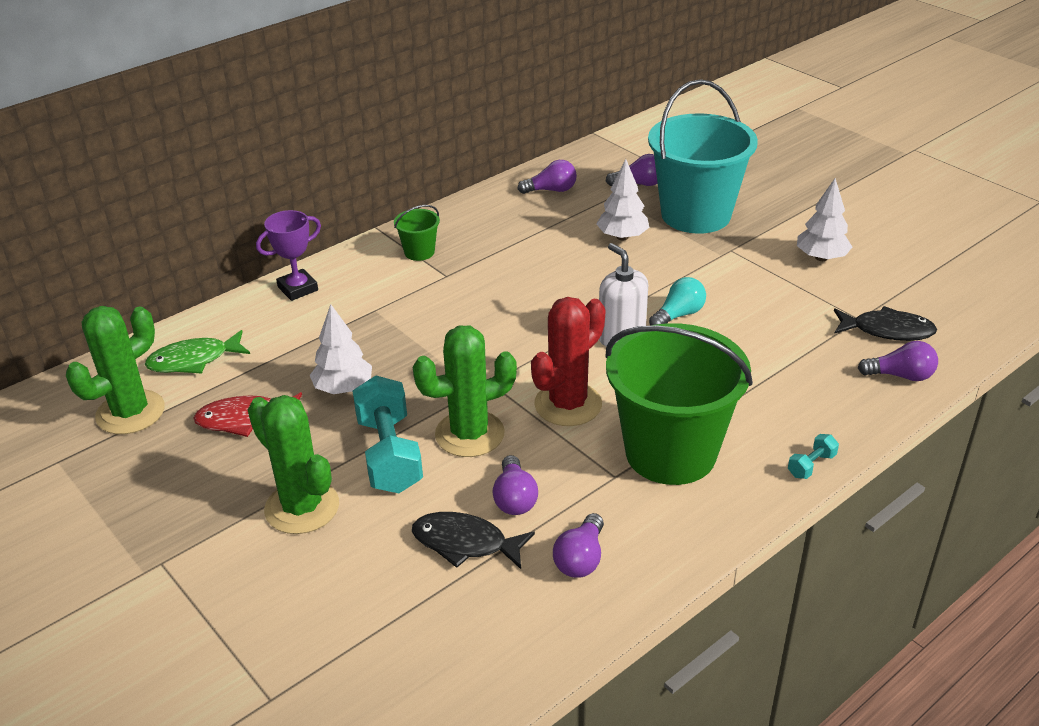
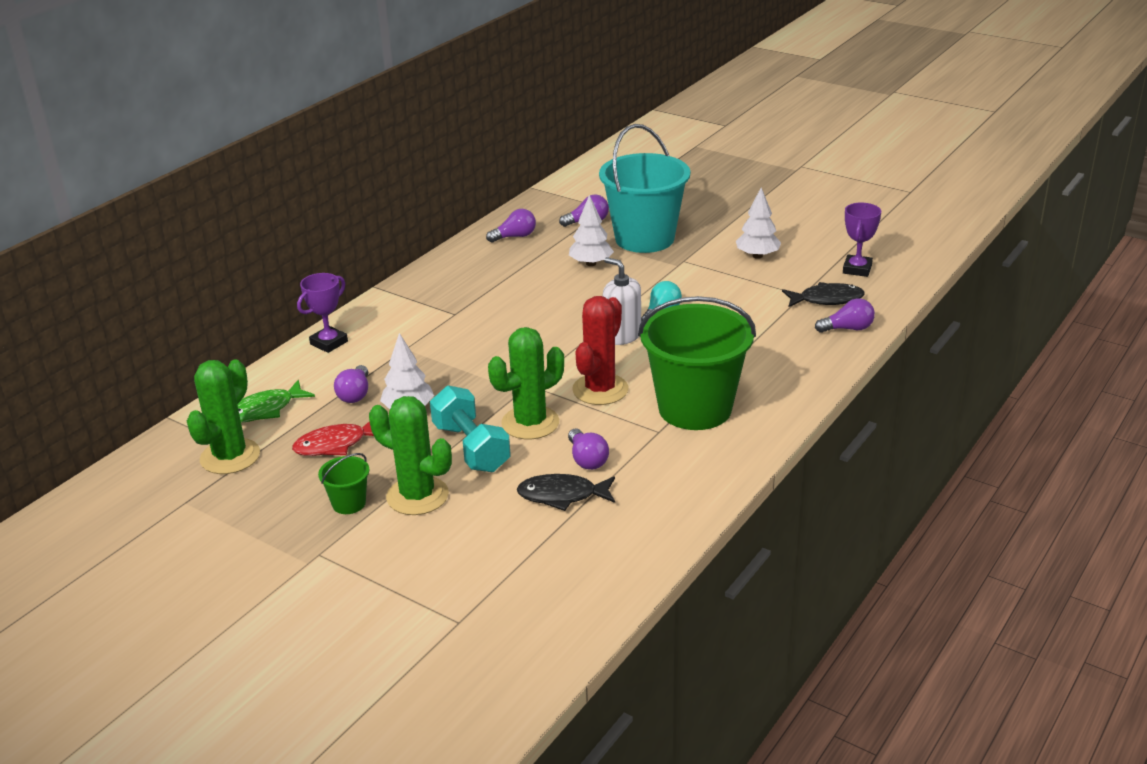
camera: 15 degrees left, 5 degrees down
green bucket [394,205,440,261] -> green bucket moved to [318,453,369,514]
purple light bulb [553,513,604,578] -> purple light bulb moved to [334,365,368,403]
turquoise dumbbell [788,434,839,479] -> none
none -> purple trophy [843,203,881,277]

